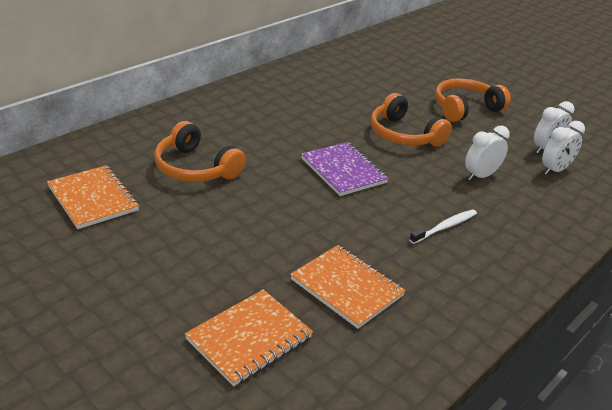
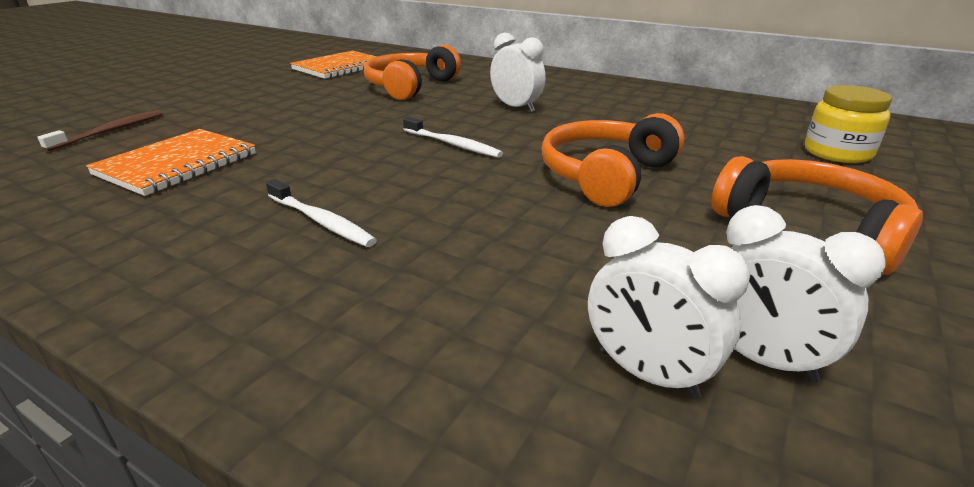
camera: 80 degrees right, 5 degrees down
orange notebook [185,289,313,386] -> brown toothbrush [37,110,163,152]
purple notebook [301,142,389,196] -> white toothbrush [403,117,503,158]
white clock [465,126,510,181] -> white clock moved to [490,33,546,112]
none -> yellow jar [805,85,892,163]

